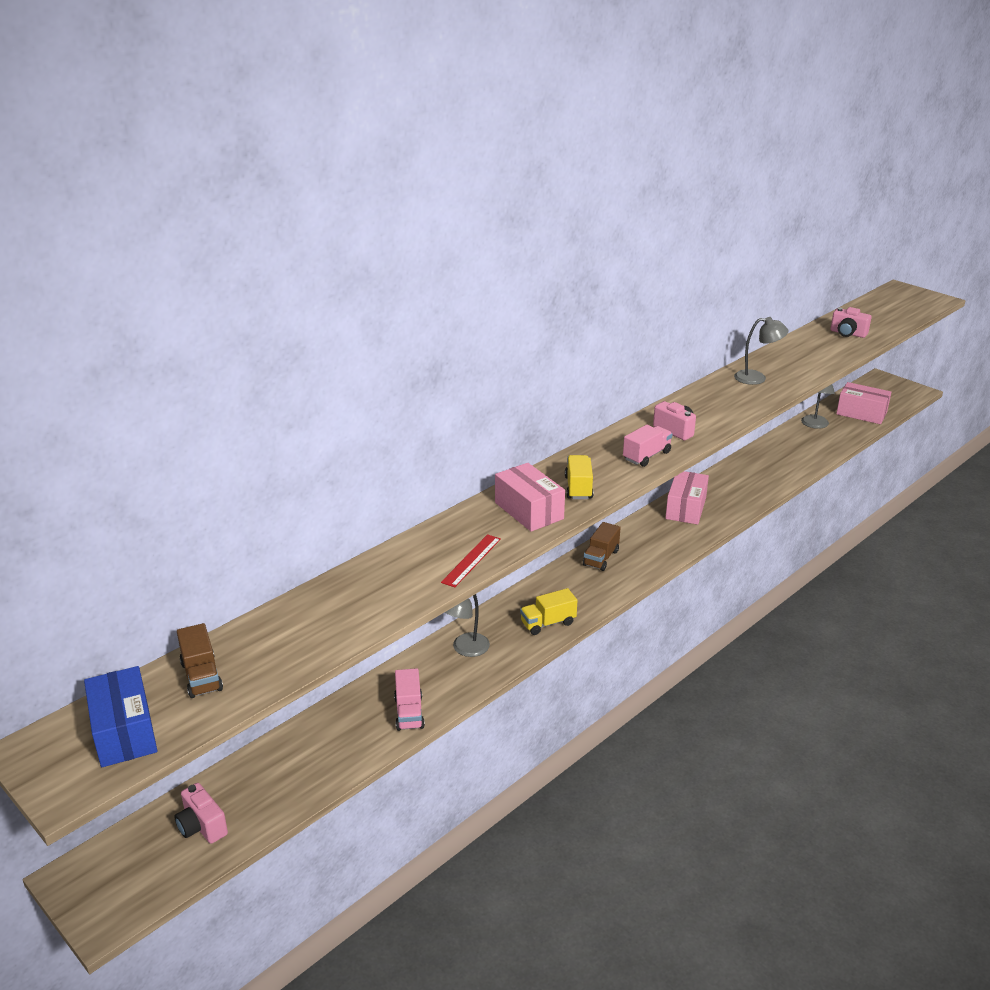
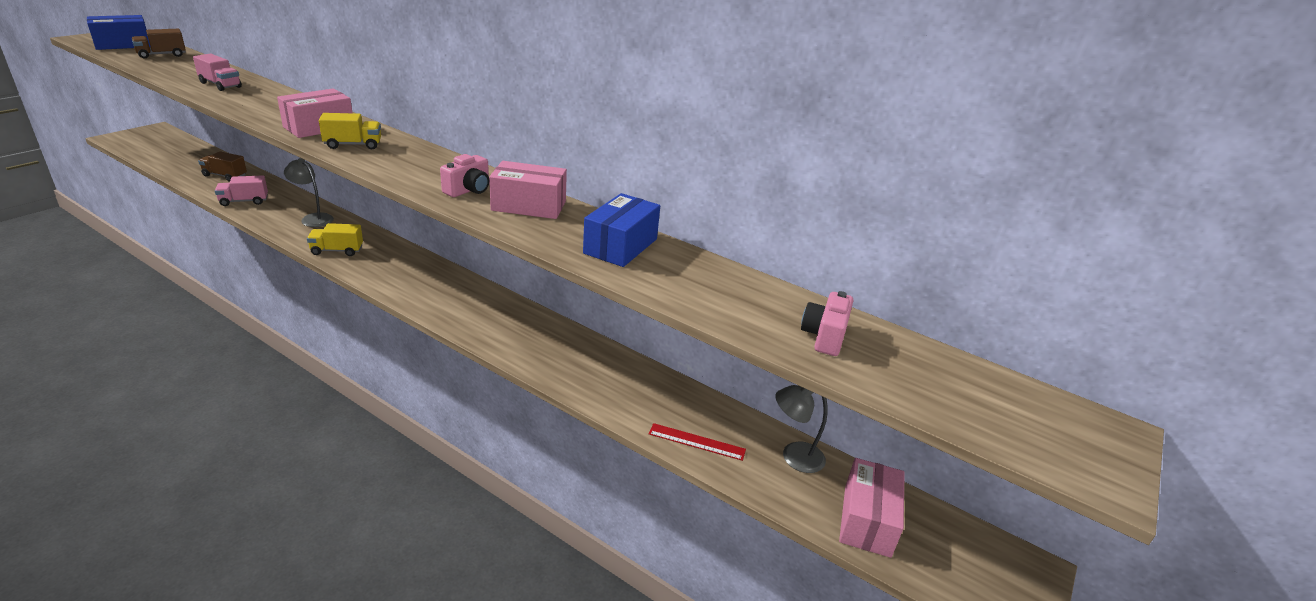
camera: 75 degrees right, 0 degrees up
pink camera [174,783,228,844] -> none
red ruler [441,534,501,587] -> red ruler moved to [649,423,746,461]
yellow truck [520,588,577,635] -> yellow truck turned 60 degrees counterclockwise [307,223,363,256]
brown truck [583,522,621,571] -> brown truck moved to [198,151,247,182]
pink truck [623,425,673,467] -> pink truck moved to [193,54,242,91]
pink box [665,471,709,525] -> pink box moved to [489,161,567,219]
grey lamp [734,317,789,385] -> blue box [583,193,660,267]

